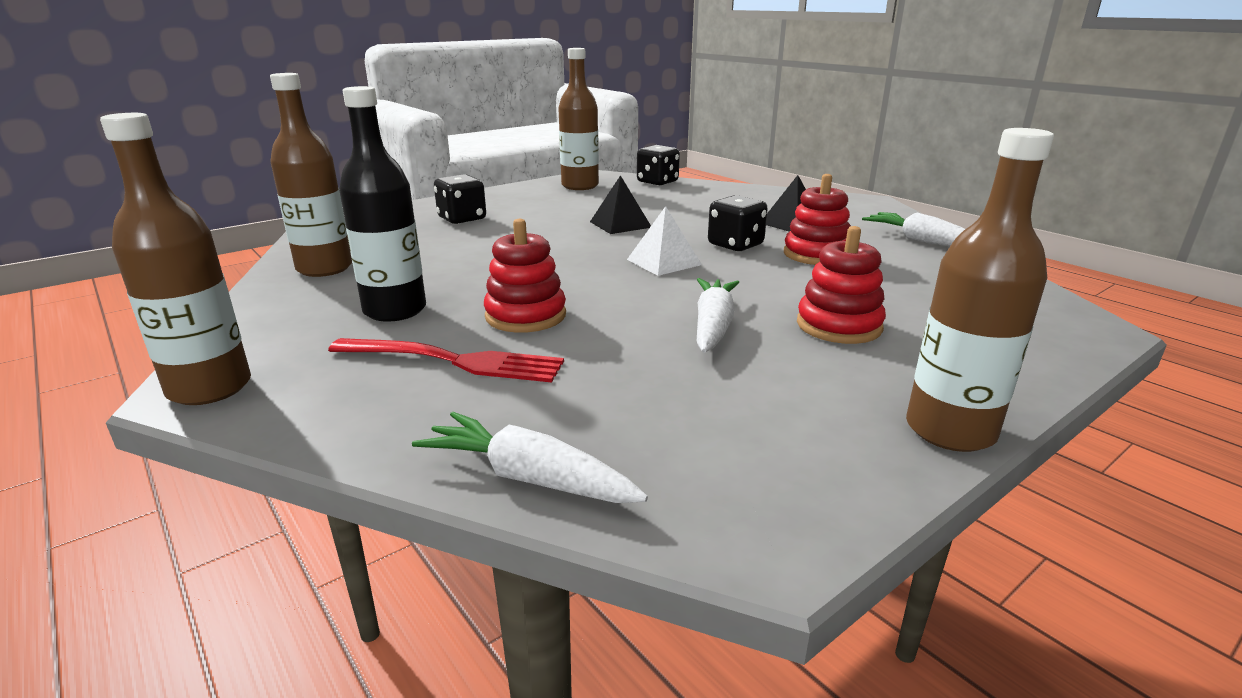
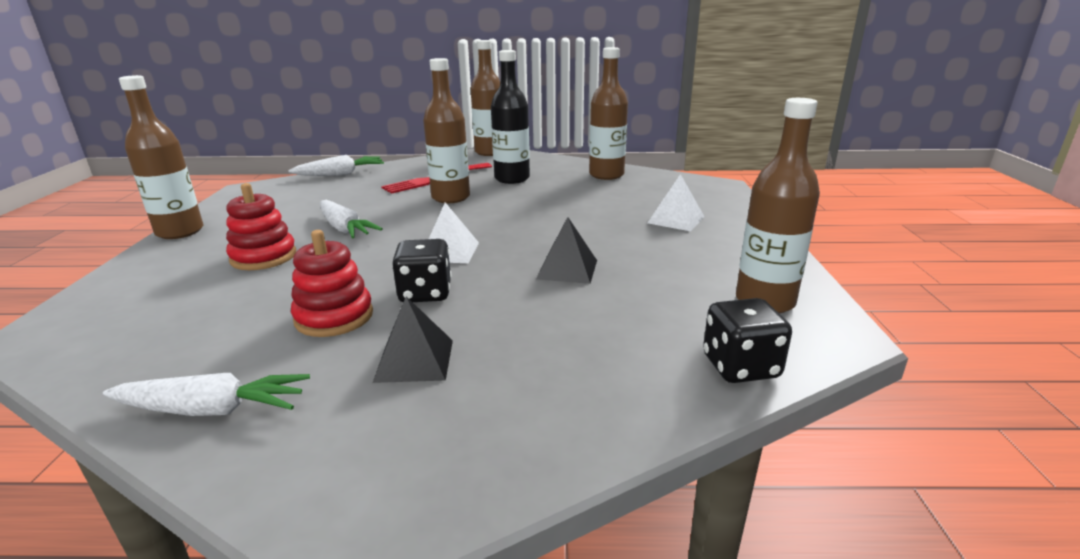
camera: 130 degrees right, 0 degrees up
black dice [434,174,486,224] -> white pyramid [647,174,705,231]
red stacking toy [484,219,566,333] -> brown bottle [423,58,470,203]

